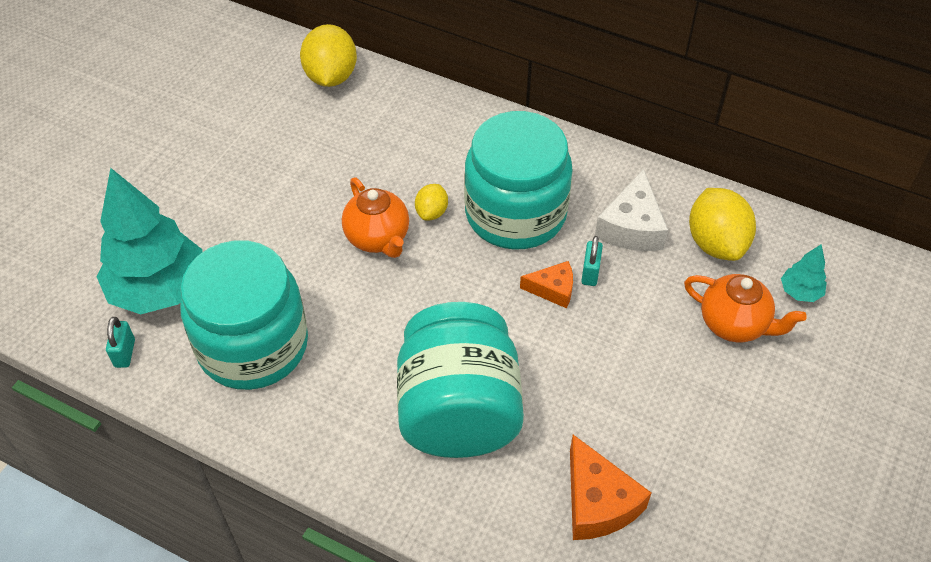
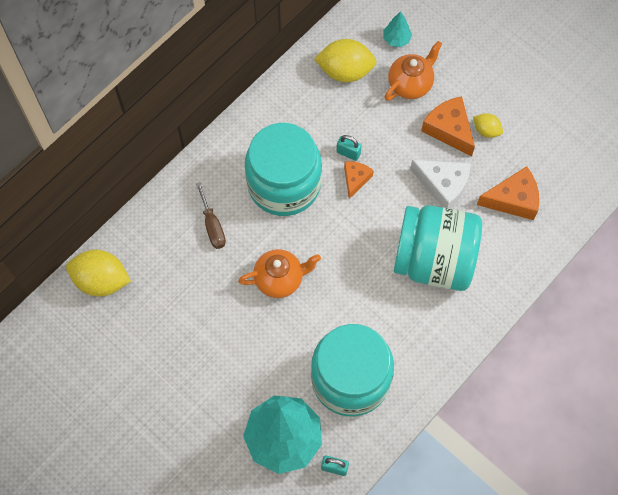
camera: 75 degrees left, 15 degrees up
yellow lemon [415,184,448,220] -> yellow lemon moved to [473,113,503,138]
white cheese [595,169,668,251] -> white cheese moved to [410,160,471,209]
none -> brown screwdriver [196,182,226,249]
none -> orange cheese [421,96,475,156]

